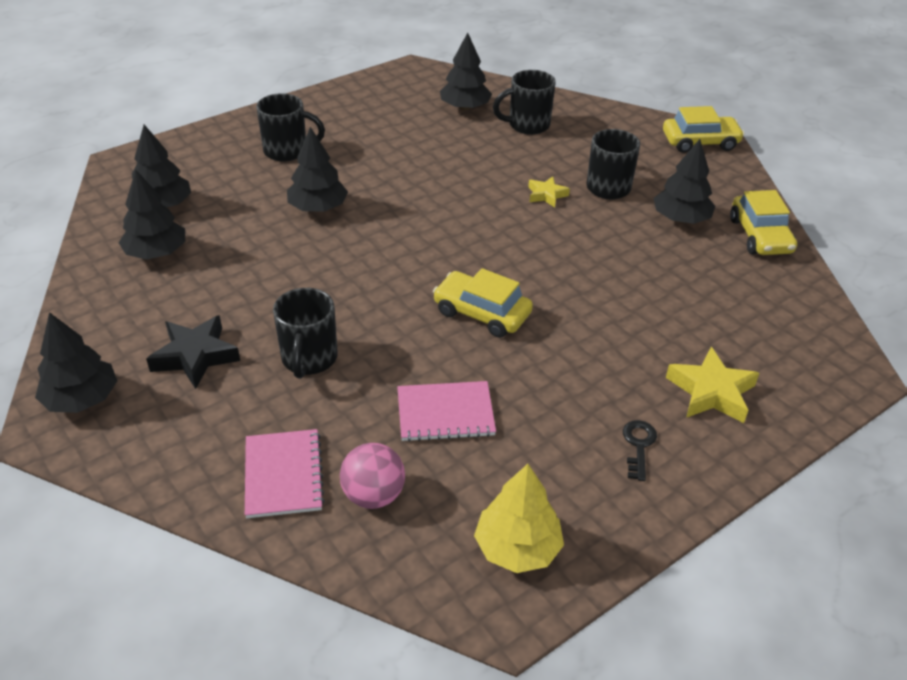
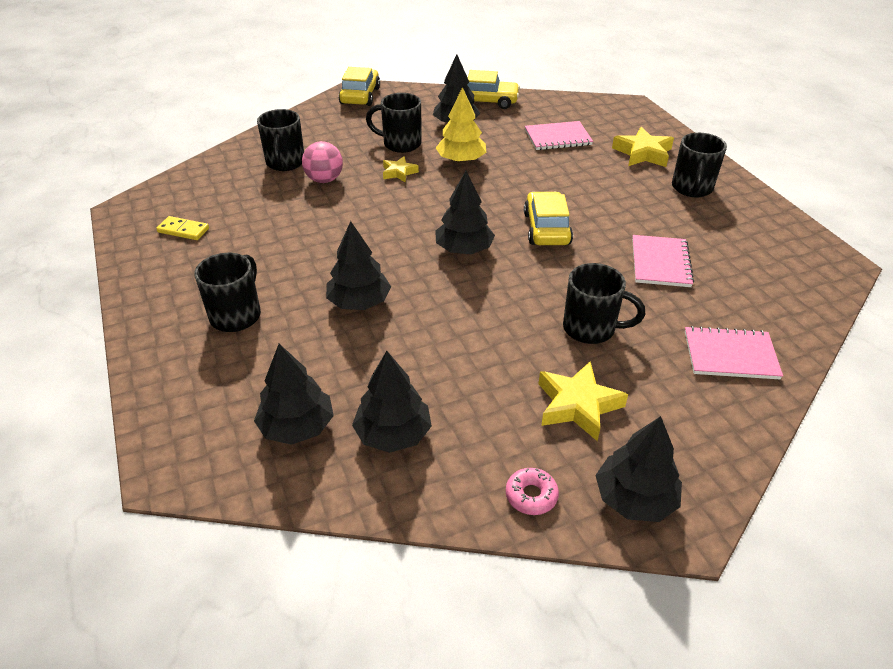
camera: 75 degrees left, 0 degrees up
black star [146,315,240,389] -> yellow star [538,361,628,441]
pink ball [340,443,405,509] -> pink ball moved to [302,141,343,183]
yellow car [433,268,533,338] -> yellow car turned 135 degrees clockwise [524,192,573,245]
black tree [440,33,492,111] -> black tree moved to [435,171,495,254]
yellow tree [474,464,564,573] -> yellow tree moved to [436,87,486,164]
black key [623,420,657,481] -> black mug [672,133,727,197]
none -> yellow domino [156,216,209,240]
none -> pink donut [506,468,559,515]
none -> pink notebook [525,121,593,150]

